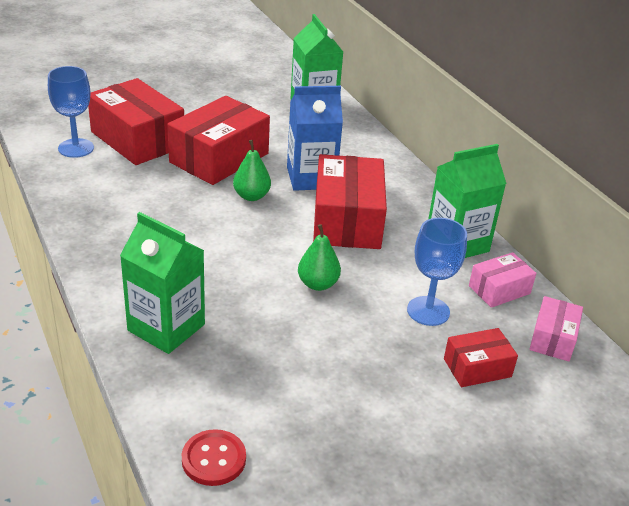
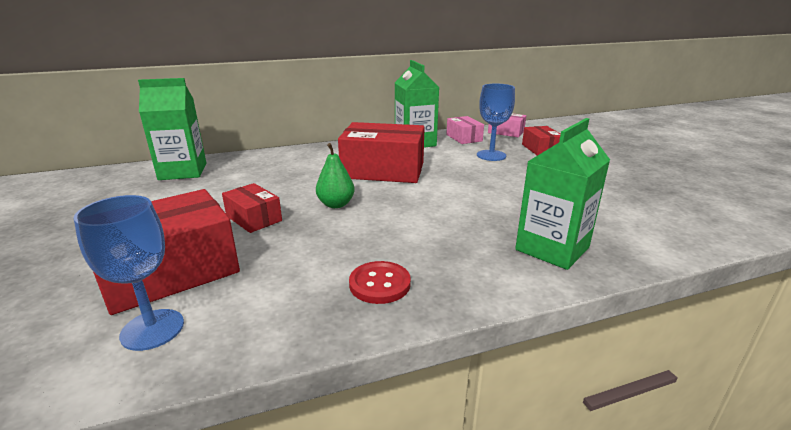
camera: 80 degrees left, 10 degrees down
red box [167,96,270,185] -> red box [222,183,282,233], size x0.52
red button [182,429,246,486] -> red button moved to [349,261,411,304]
blue carton [287,86,343,191] -> none
green pear [298,224,341,291] -> none

